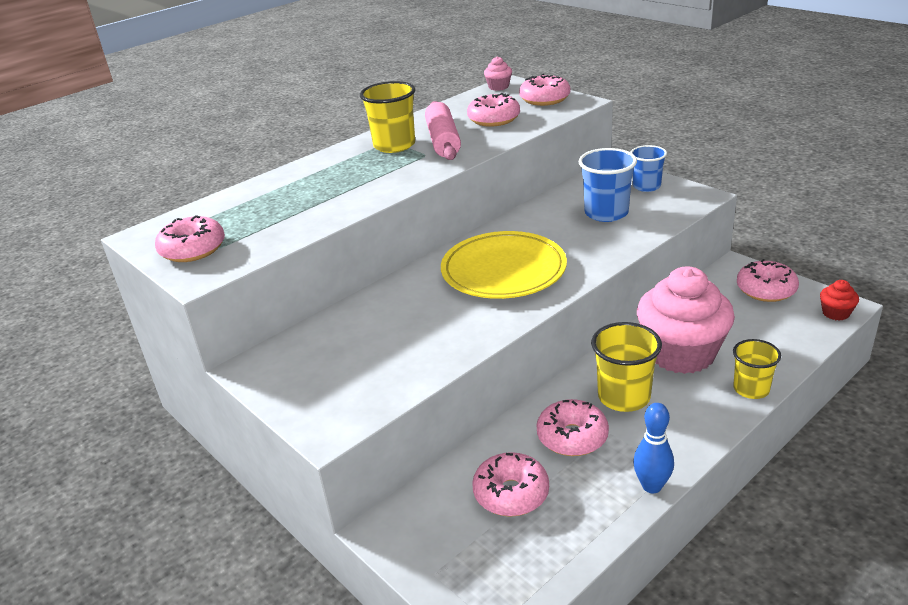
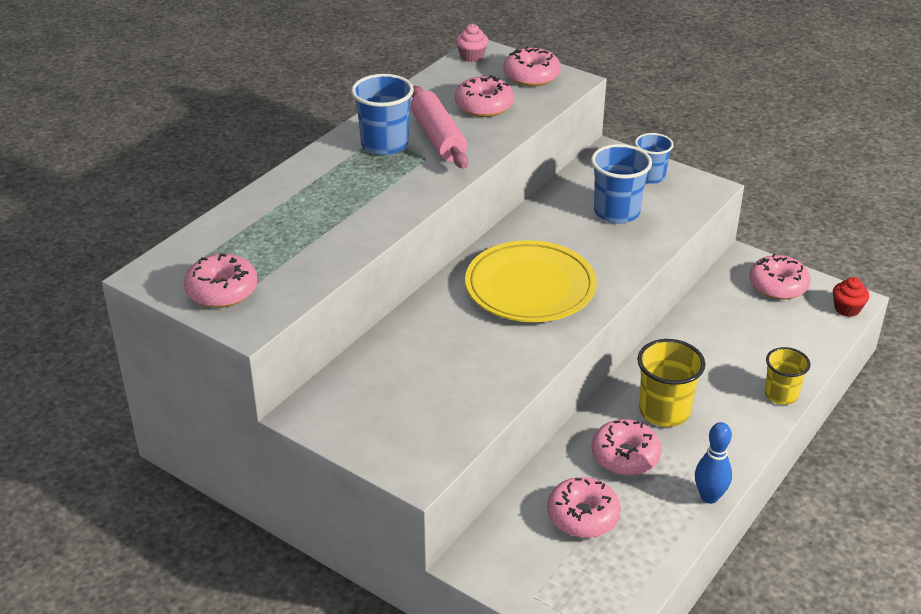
camera: 15 degrees left, 5 degrees up
yellow cup [360,81,415,153] -> blue cup [351,74,414,155]
pink cupcake [637,266,735,374] -> none

